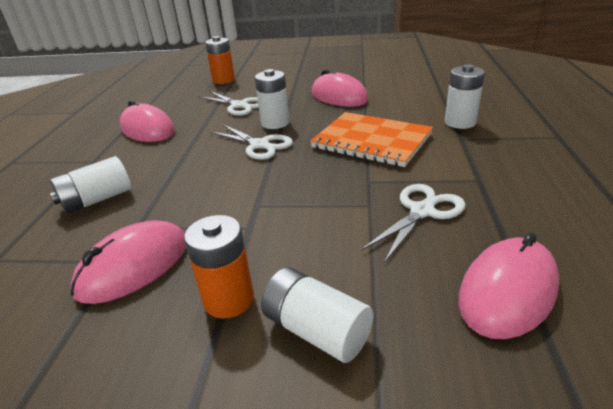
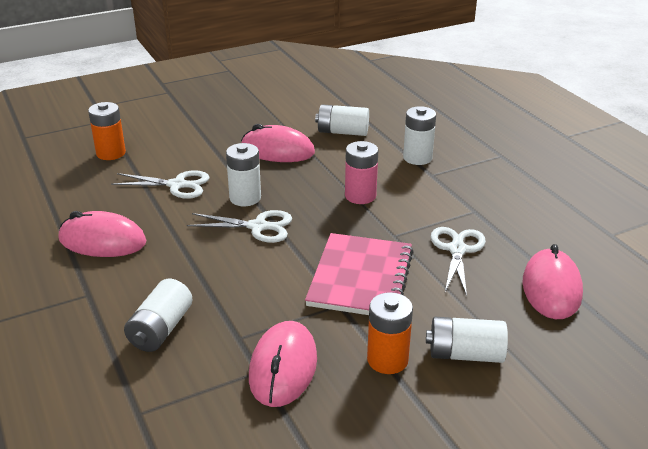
camera: 35 degrees left, 0 degrees up
orange notebook [310,112,433,167] -> pink battery [345,141,378,204]
none -> pink notebook [305,233,413,315]
none -> white battery [315,104,369,136]

